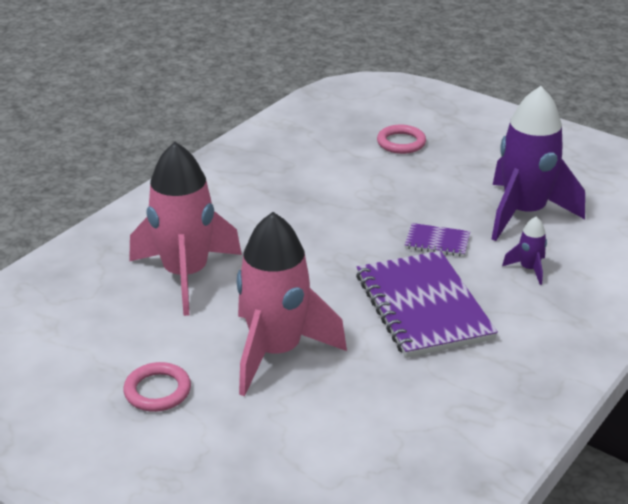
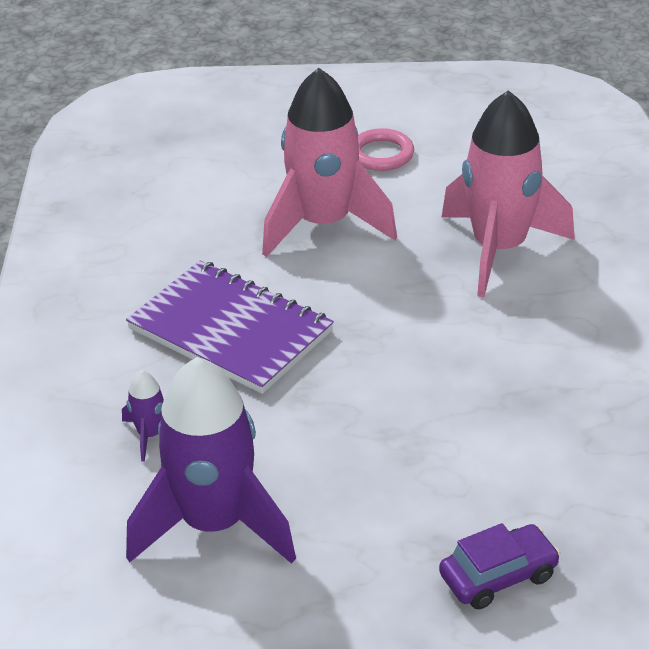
camera: 145 degrees right, 5 degrees up
pink ring [377,125,426,154] -> purple car [439,523,561,609]
purple notebook [405,223,471,257] -> none

